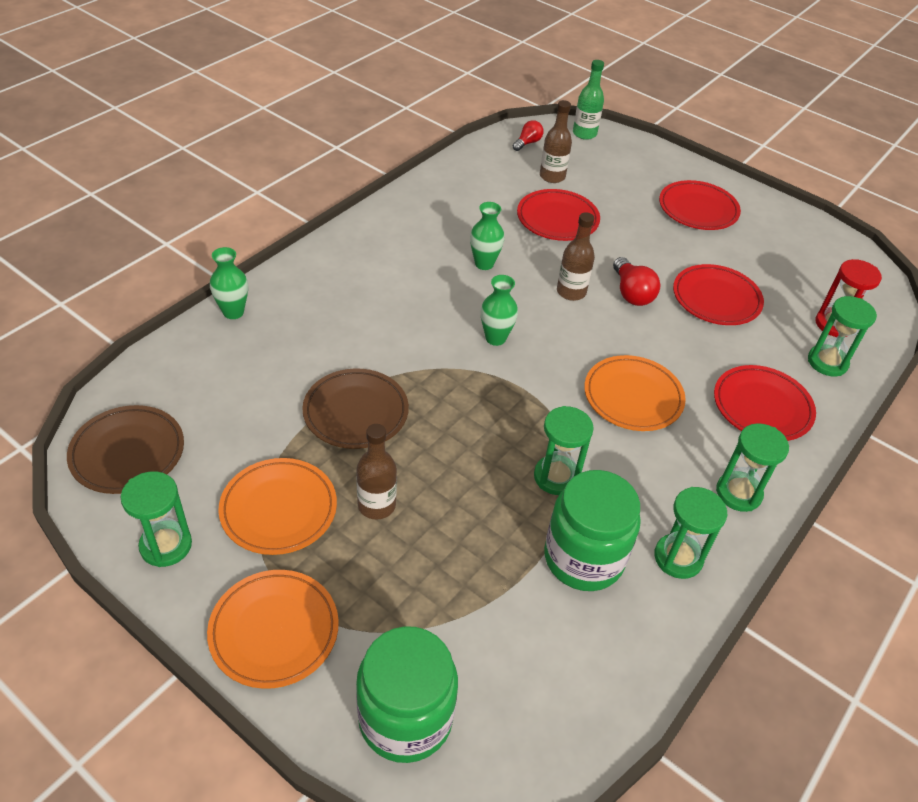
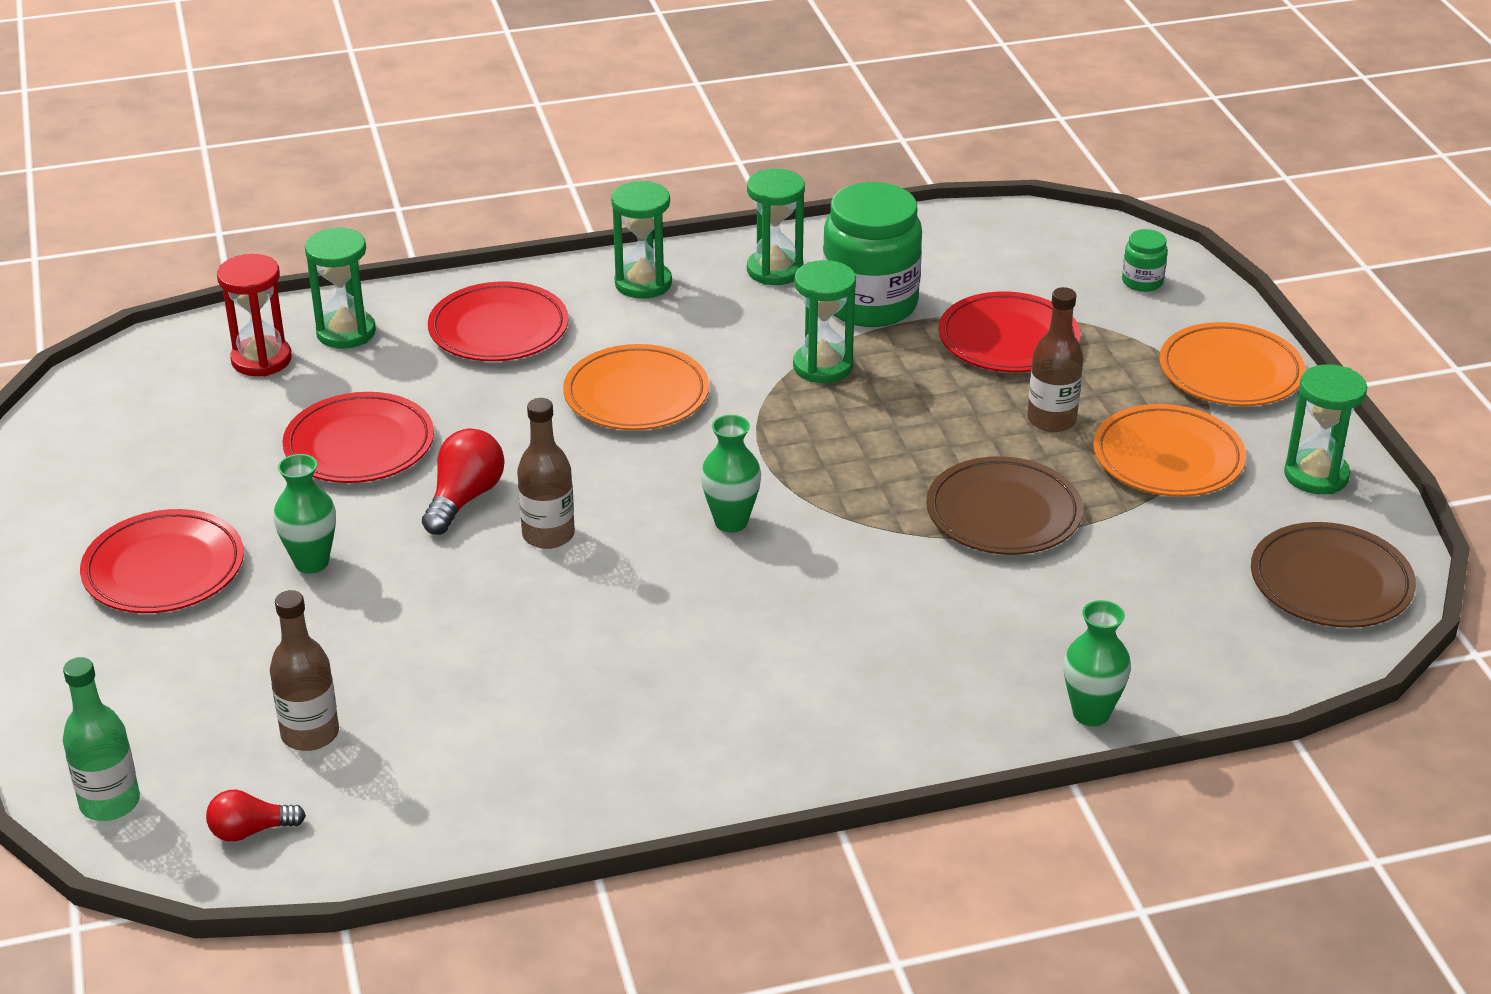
camera: 140 degrees left, 10 degrees down
green jar [356,626,458,763] -> green jar [1122,229,1168,292], size x0.44
green vase [470,202,505,270] -> green vase moved to [273,454,336,573]
red plate [517,189,600,241] -> red plate moved to [939,292,1081,372]

